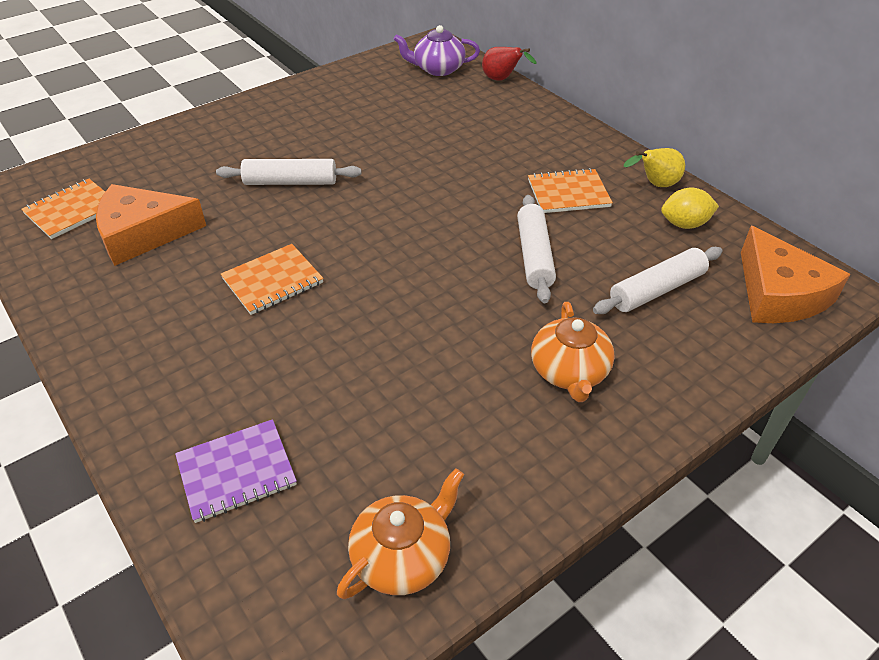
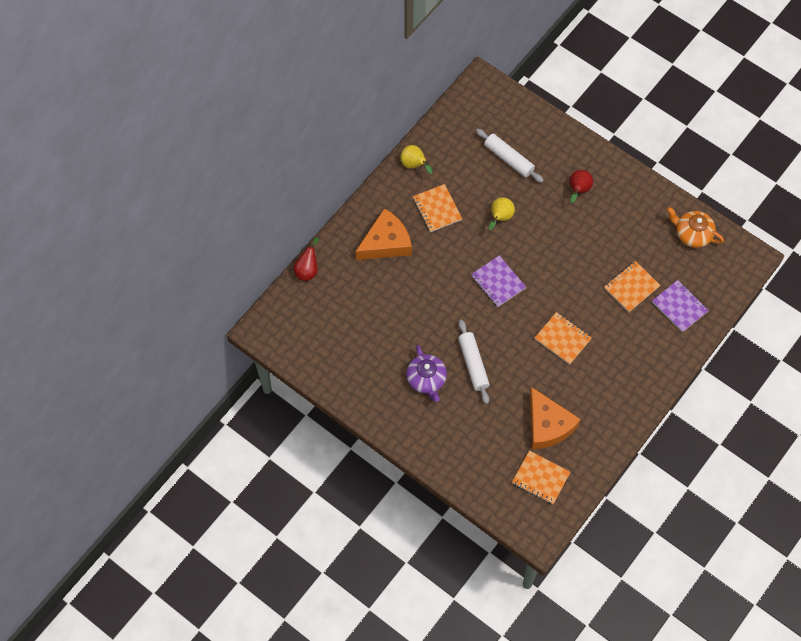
camera: 105 degrees left, 20 degrees up
purple teapot [394,25,480,76] -> purple teapot moved to [406,345,447,402]
white rolling pin [517,195,556,303] -> yellow pear [489,197,515,230]
orange teapot [531,302,615,402] -> red pear [569,170,593,203]
yellow lemon [661,187,719,229] -> none
orange cheese [741,226,850,323] -> orange cheese moved to [355,208,412,260]
none -> purple notebook [471,255,526,307]
none -> orange notebook [604,261,661,312]

